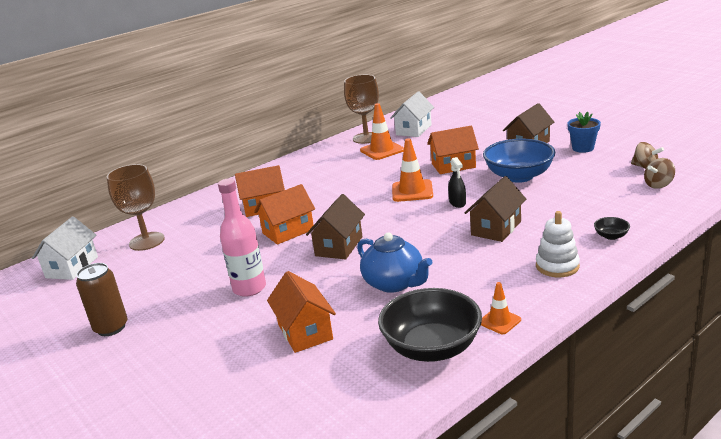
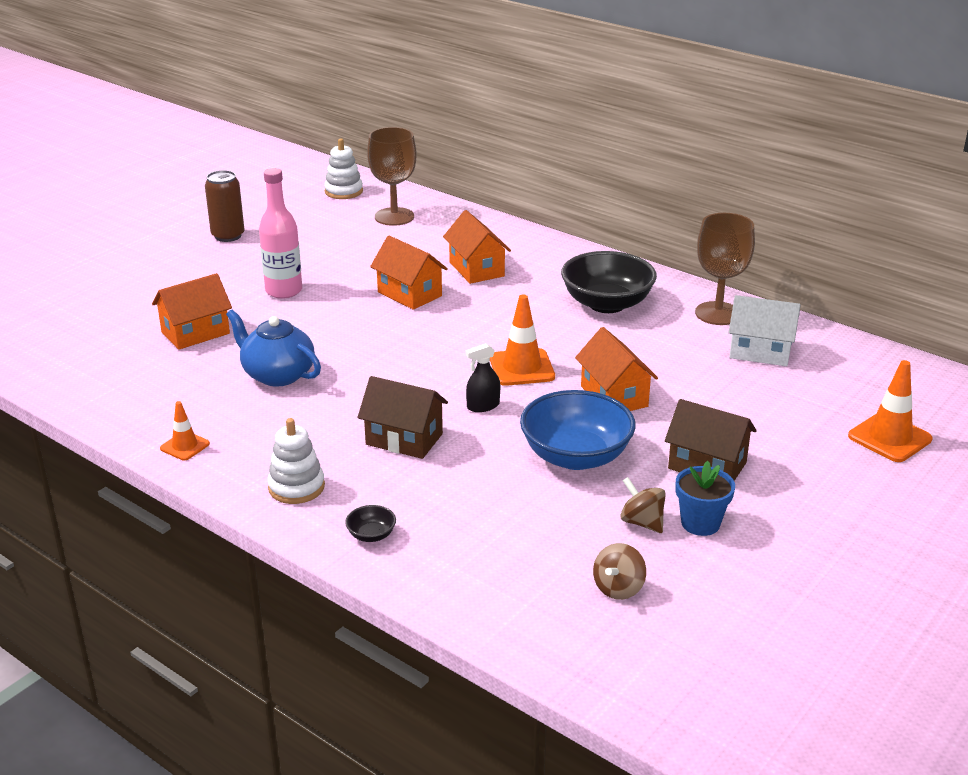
camera: 75 degrees right, 5 degrees up
white house [32,216,98,280] -> white stacking toy [324,139,363,199]
brown house [306,194,365,259] -> none
blue teapot [357,233,433,293] -> blue teapot turned 90 degrees clockwise [226,309,321,387]
orange traffic cone [360,103,404,160] -> orange traffic cone moved to [848,360,933,462]
black bowl [378,288,482,362] -> black bowl moved to [561,251,657,313]
brown spinning top [644,158,675,189] -> brown spinning top moved to [620,477,666,533]

